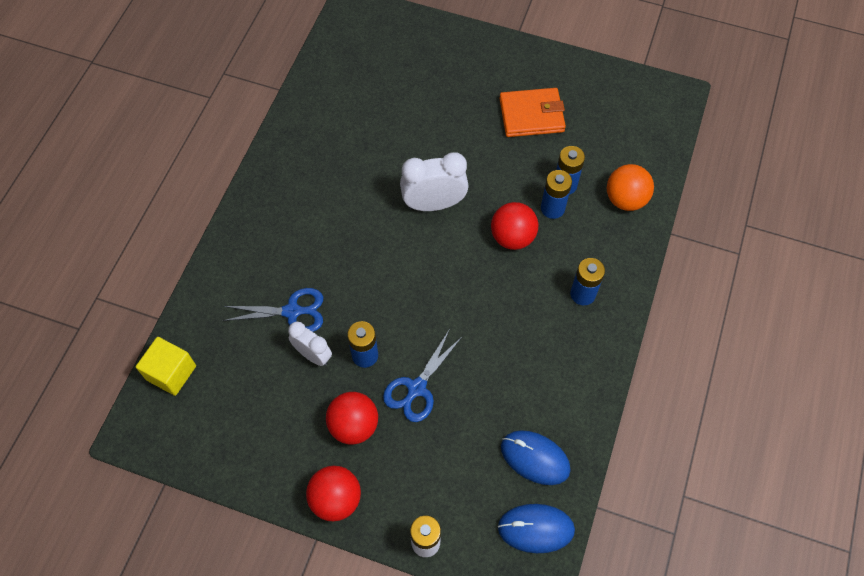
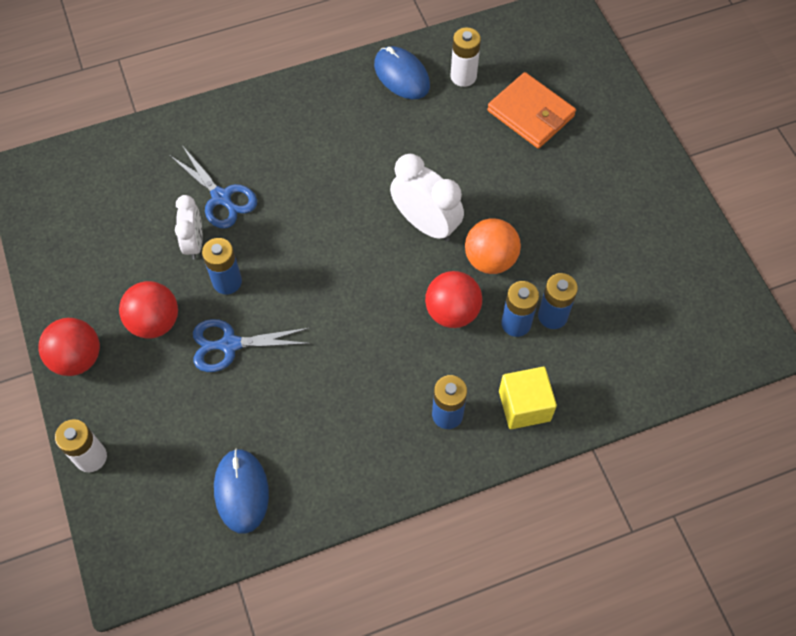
camera: 50 degrees right, 0 degrees up
yellow cube [136,337,196,396] -> yellow cube moved to [499,367,557,429]
blue mouse [498,504,575,553] -> blue mouse moved to [374,46,430,99]
orange wallet [499,88,566,137] -> orange wallet moved to [487,72,576,149]
orange ball [607,164,654,211] -> orange ball moved to [465,218,521,274]
none -> white battery [450,28,481,87]

